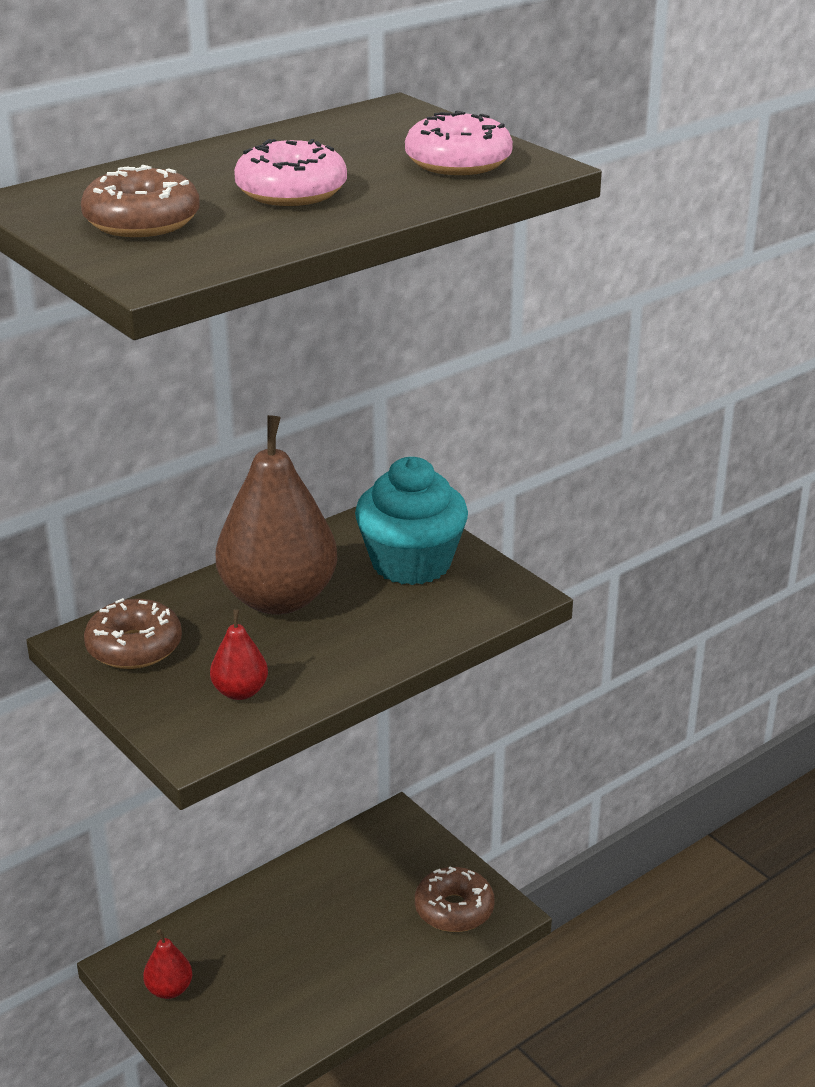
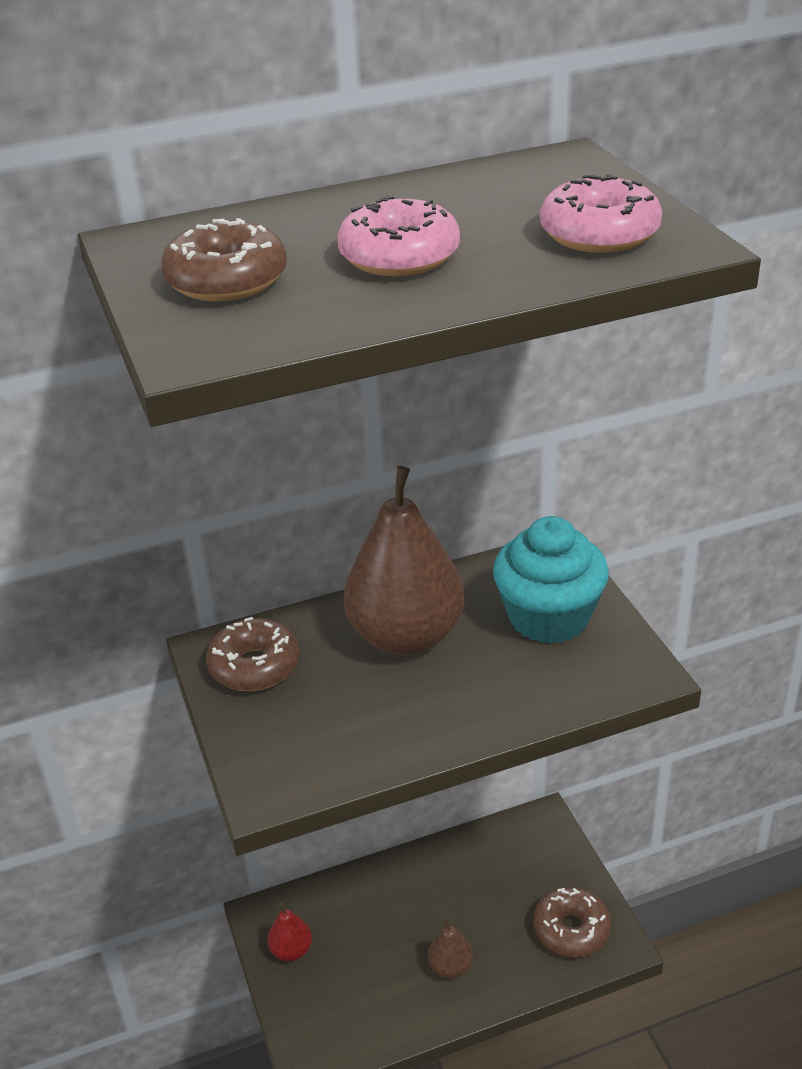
camera: 20 degrees right, 5 degrees up
red pear [210,609,268,700] -> none
none -> brown pear [428,918,473,978]

